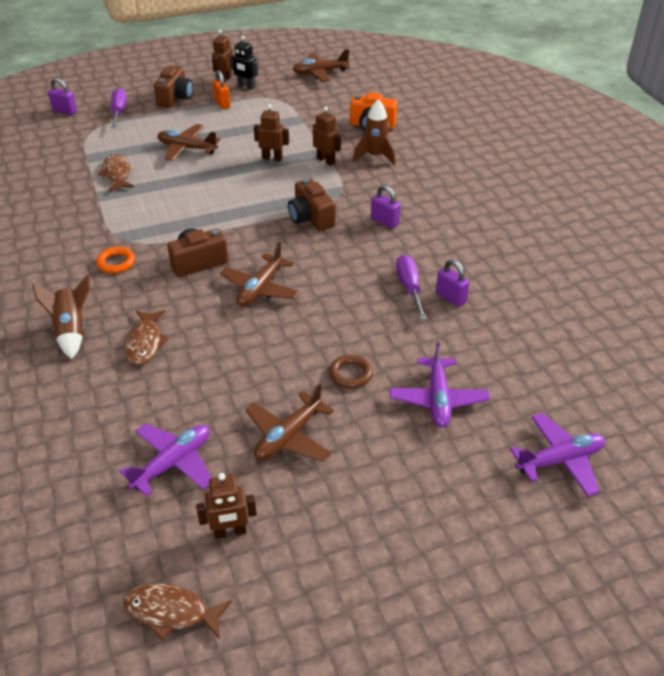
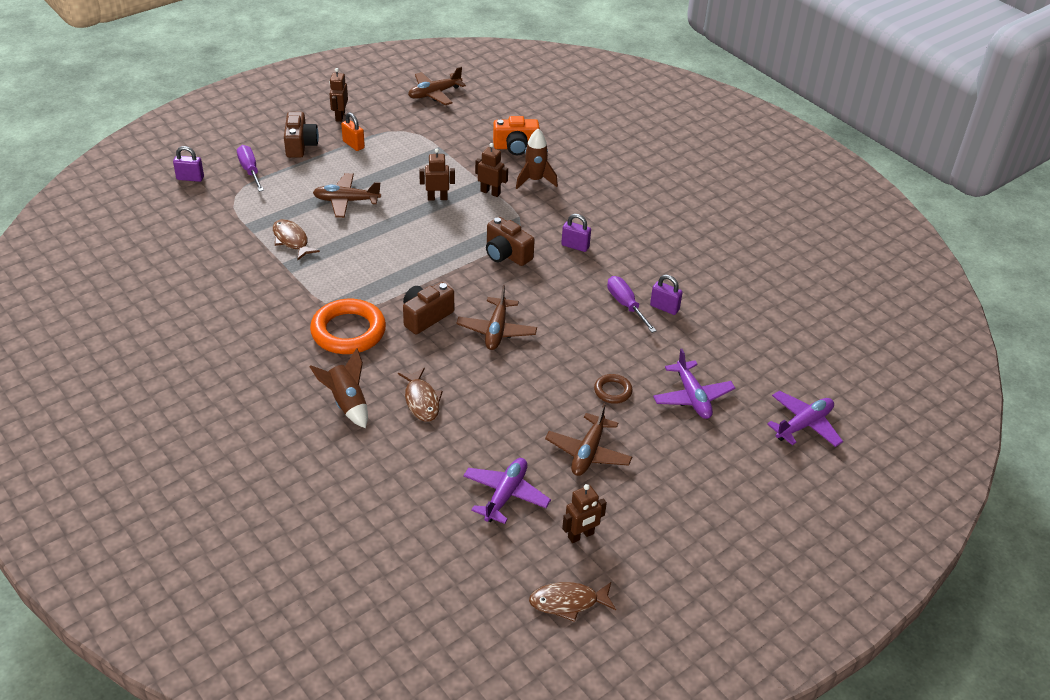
camera: 20 degrees left, 0 degrees up
orange ring [97,247,135,273] -> orange ring [310,299,386,354], size x2.03
black robot [230,36,258,90] -> none

